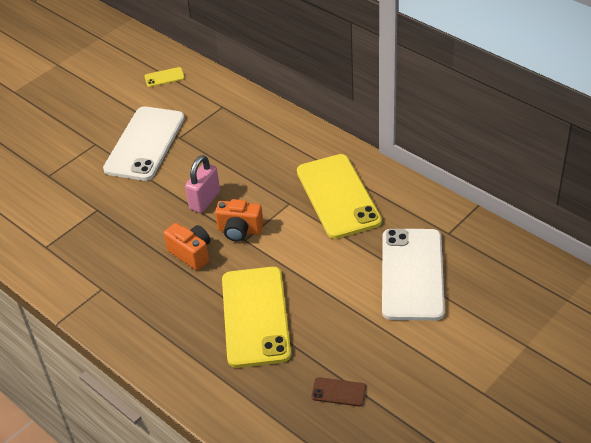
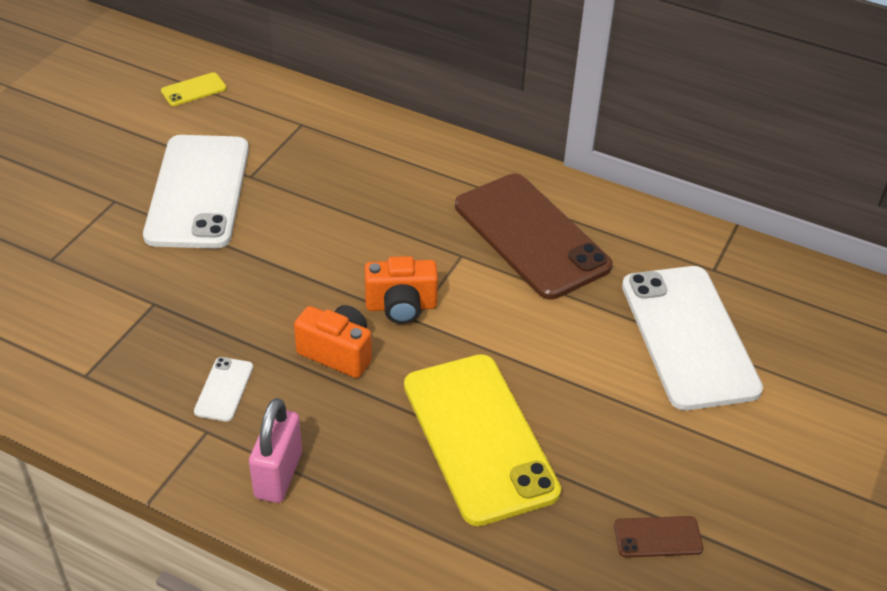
camera: 20 degrees left, 0 degrees up
pink padlock [185,155,220,213] -> pink padlock moved to [249,398,302,503]
yellow phone [297,154,382,239] -> brown phone [455,174,613,300]
none -> white phone [194,357,253,422]

